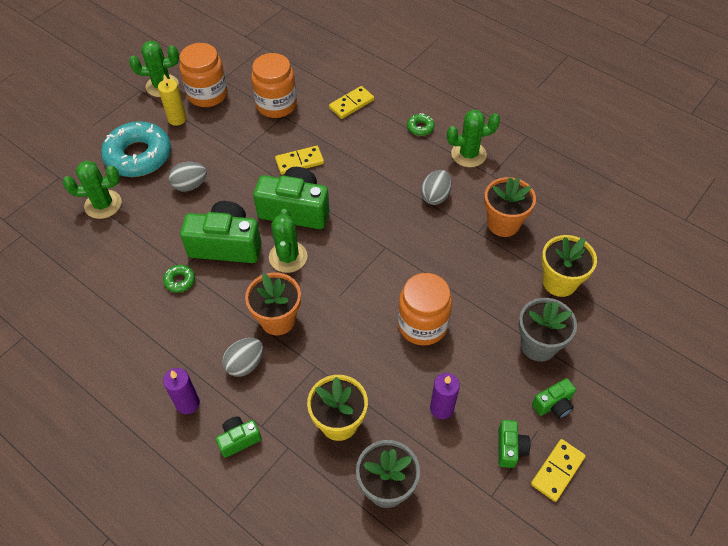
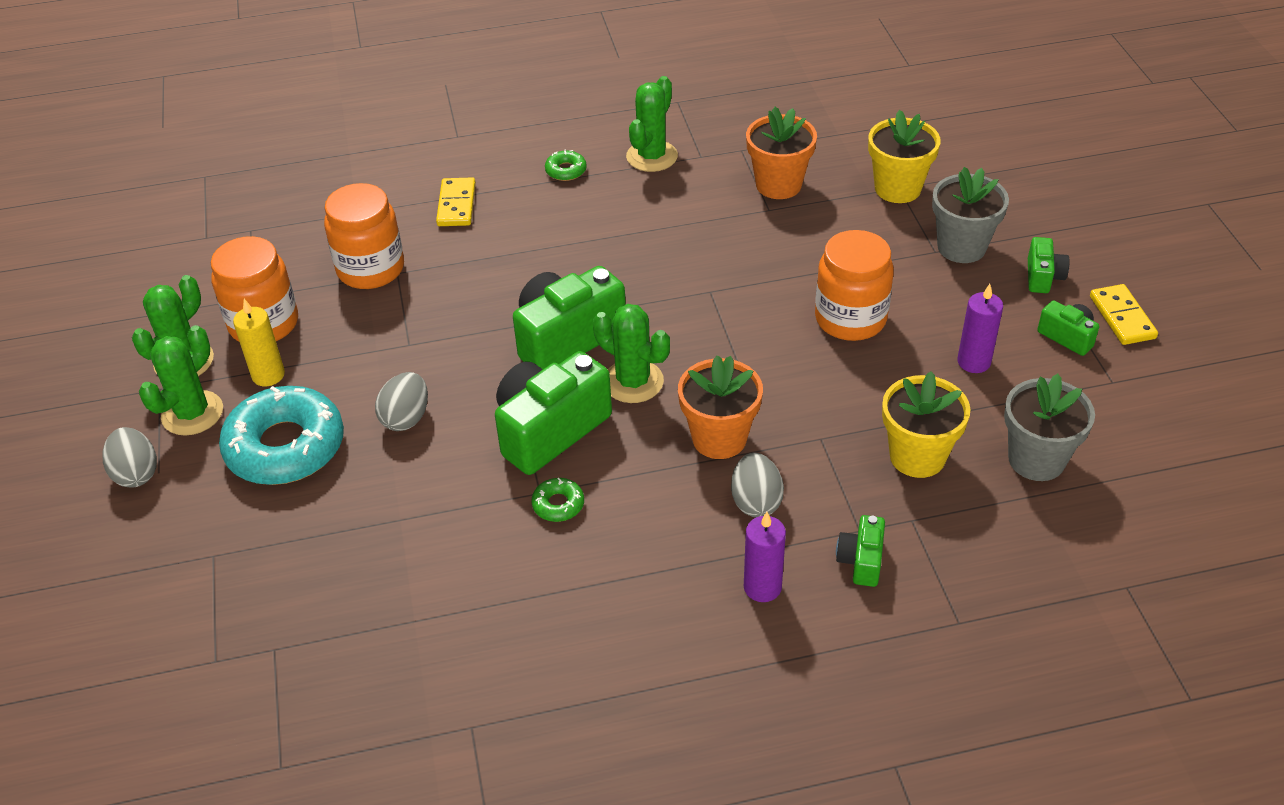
camera: 50 degrees left, 10 degrees down
green cactus [63,161,122,219] -> green cactus moved to [139,325,223,436]
yellow domino [275,146,324,175] -> none
grey egg [421,170,451,205] -> grey egg moved to [103,427,157,488]

